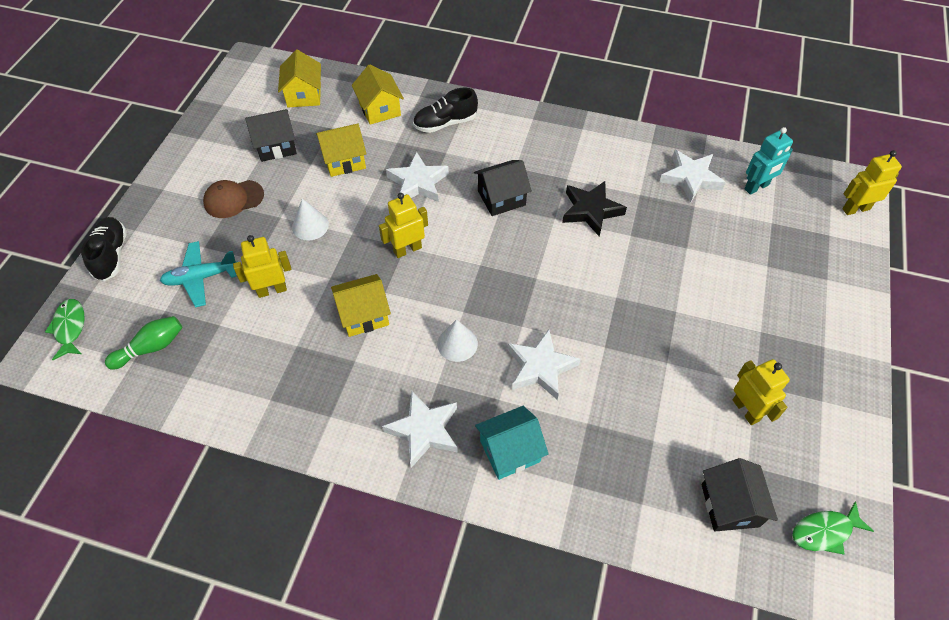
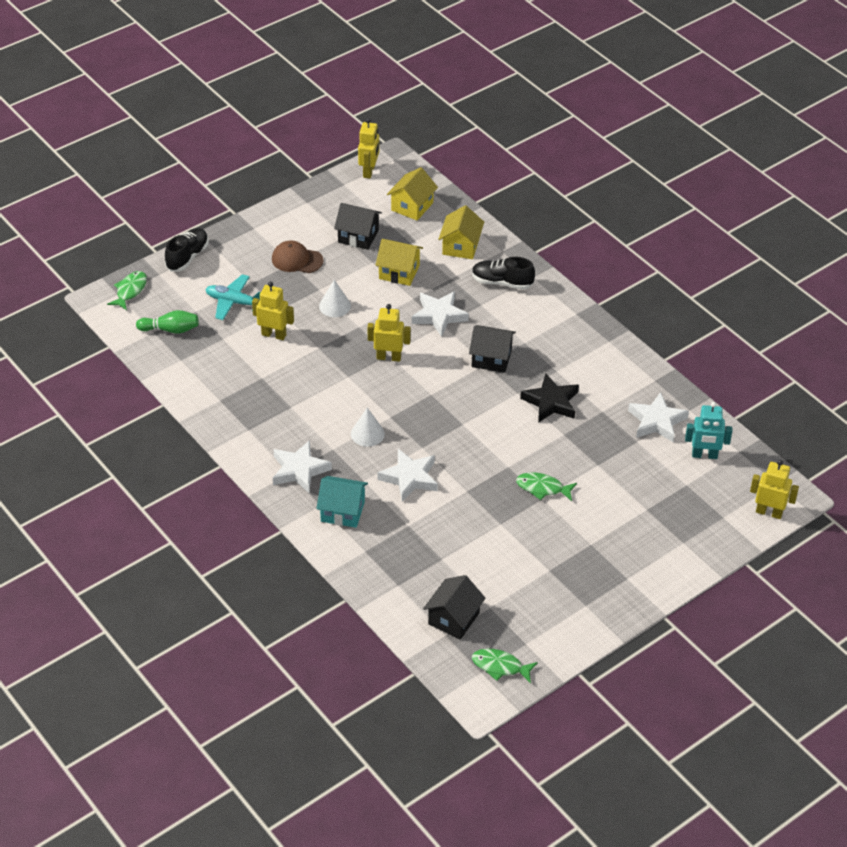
camera: 35 degrees right, 10 degrees down
yellow house [331,274,391,337] -> none
yellow robot [733,359,790,425] -> yellow robot moved to [358,118,379,179]
none -> green fish [516,472,577,501]

